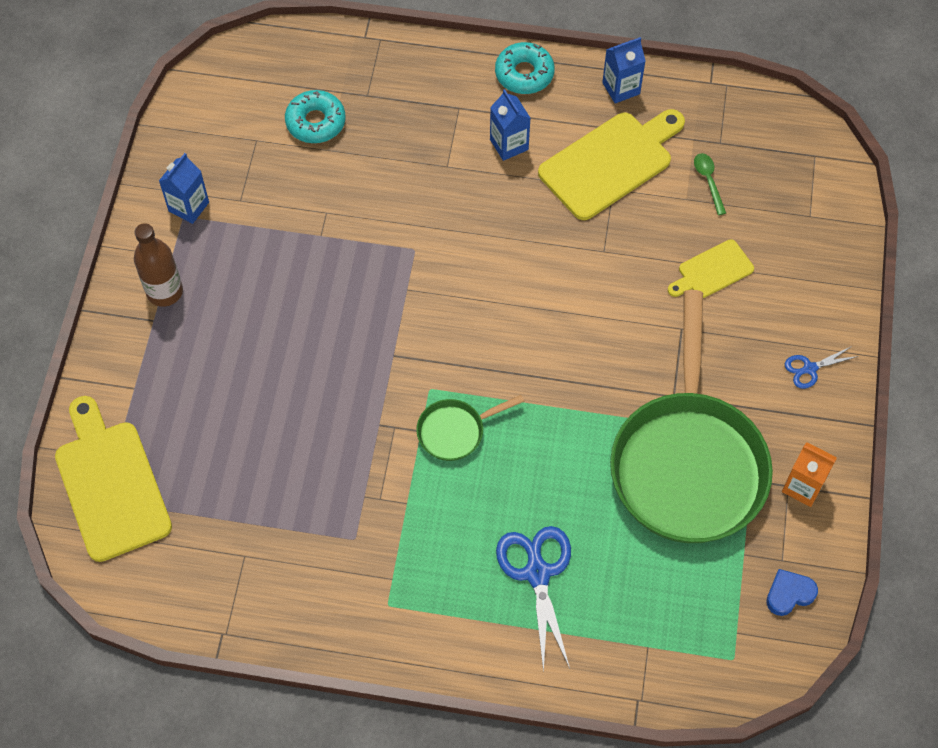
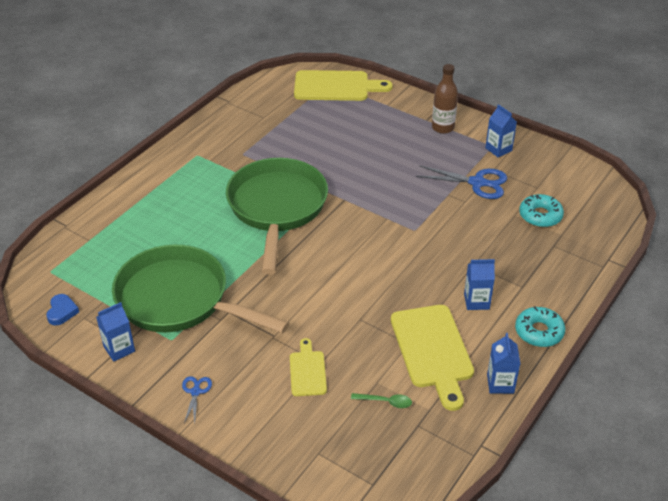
camera: 115 degrees right, 20 degrees down
green pan [416,395,524,461] -> green pan [226,158,328,275], size x2.37
blue scissors [496,526,571,673] -> blue scissors moved to [416,165,507,199]
orange carton [782,442,837,507] -> blue carton [96,302,135,362]

